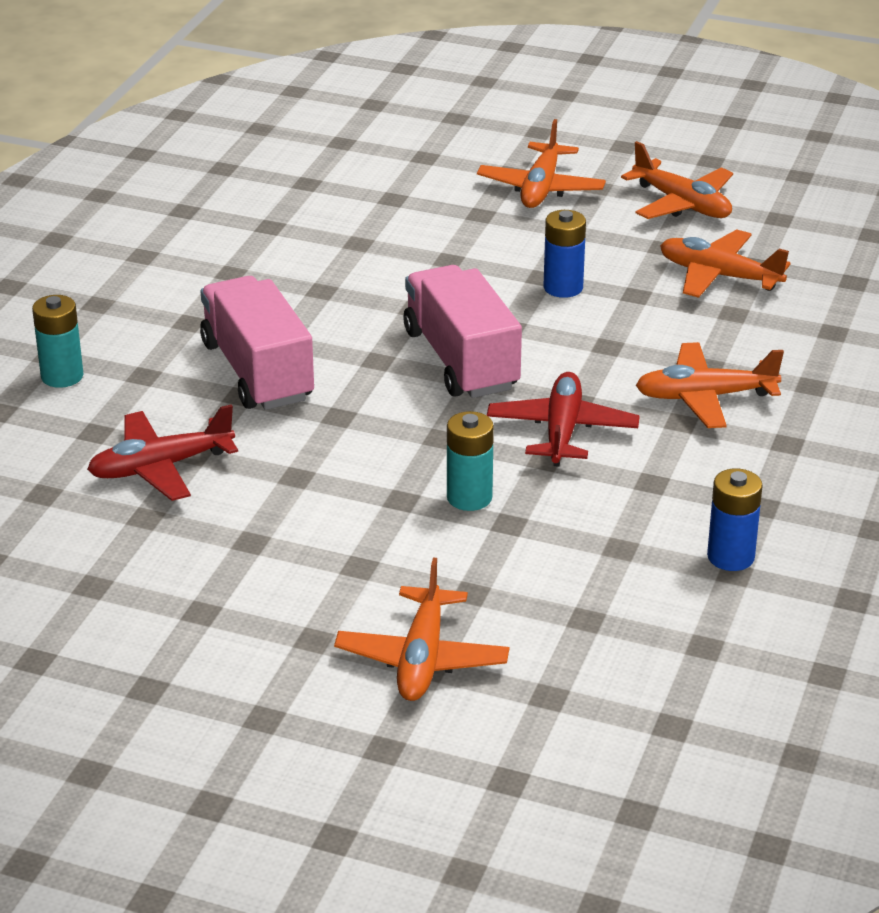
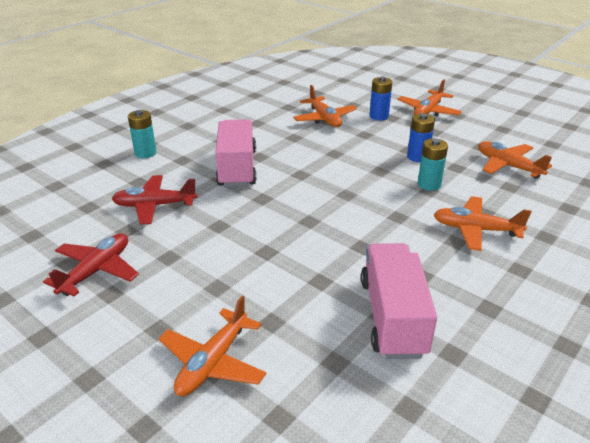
camera: 20 degrees right, 0 degrees up
pink truck [404,265,522,398] -> pink truck moved to [361,243,437,359]
turquoise battery [447,411,494,511] -> turquoise battery moved to [418,138,448,191]
red plane [487,372,640,467] -> red plane moved to [43,233,139,296]
orange plane [621,141,733,219] -> orange plane moved to [293,85,357,127]
blue battery [707,469,763,571] -> blue battery moved to [370,76,392,121]

